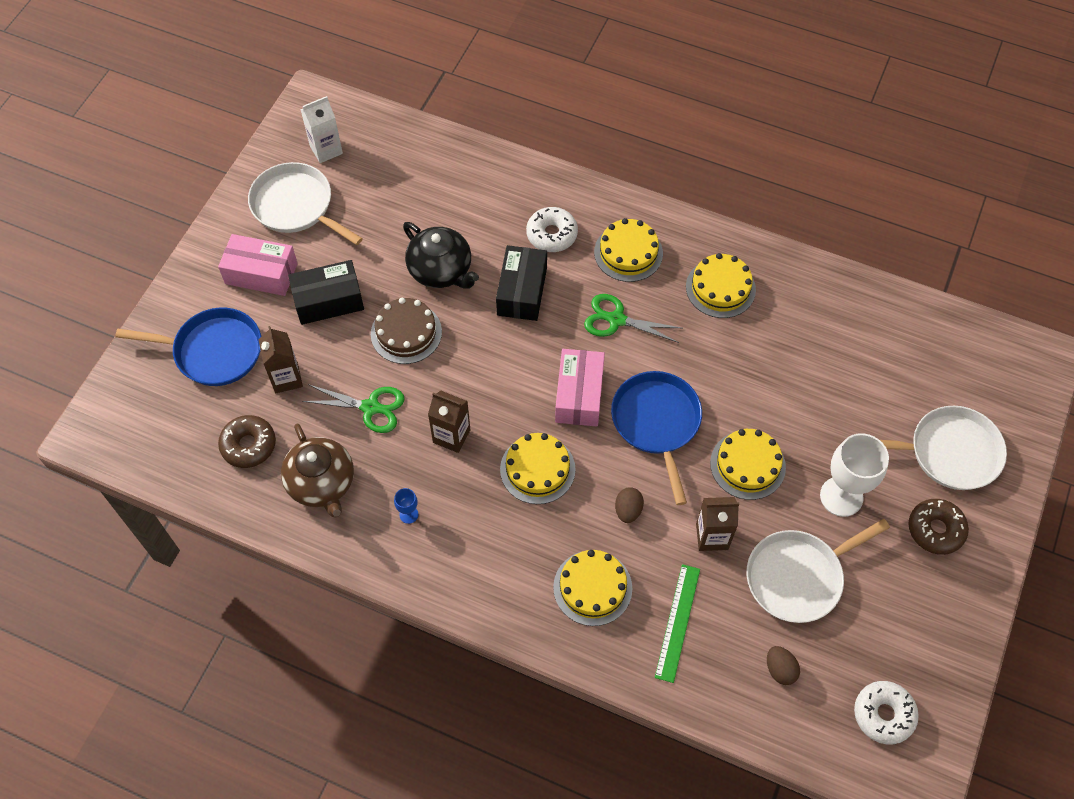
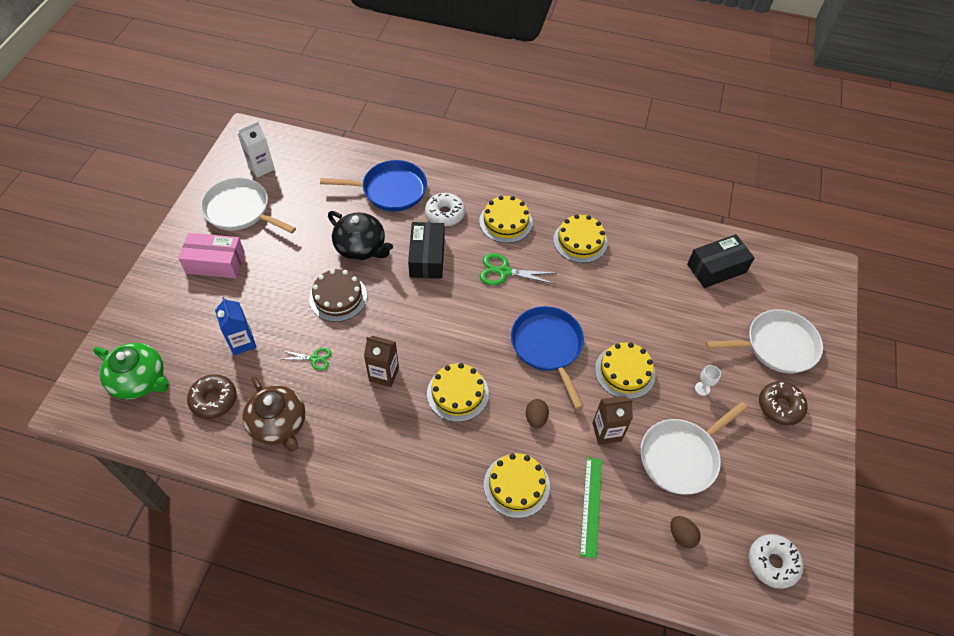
camera: 10 degrees left, 5 degrees down
blue pan [115,307,261,386] -> blue pan moved to [320,160,427,211]
brown carton [259,326,303,393] -> blue carton [215,297,256,355]
black box [288,260,364,325] -> black box moved to [687,234,755,288]
green scissors [302,384,405,433] -> green scissors [283,348,331,370], size x0.61
blue goblet [394,488,418,524] -> none
pink box [555,349,605,427] -> none
white goblet [820,433,889,517] -> white goblet [695,365,721,396], size x0.44
none -> green teapot [93,343,168,399]

